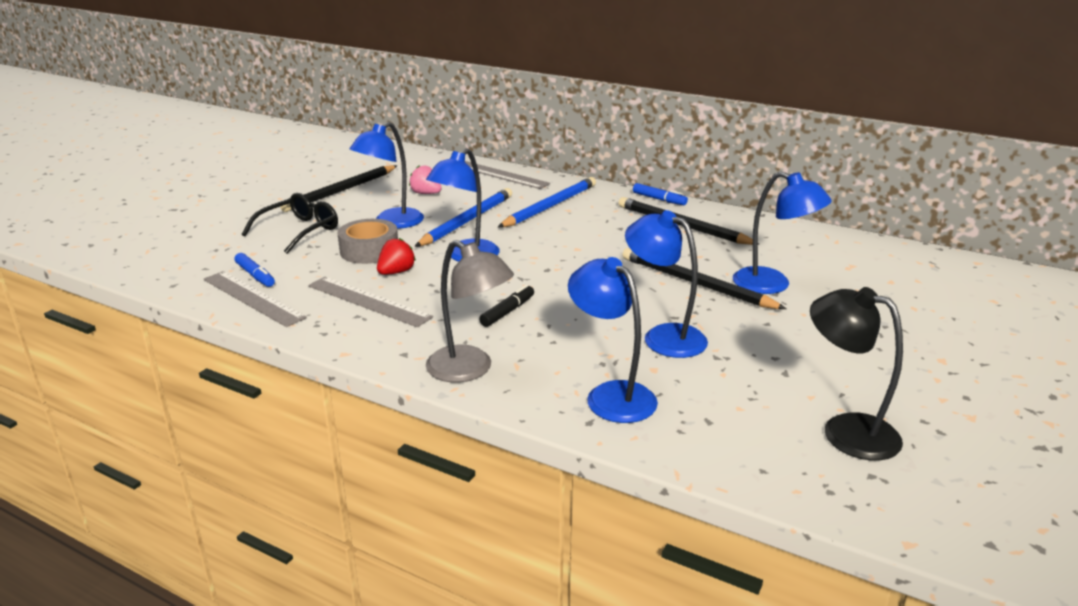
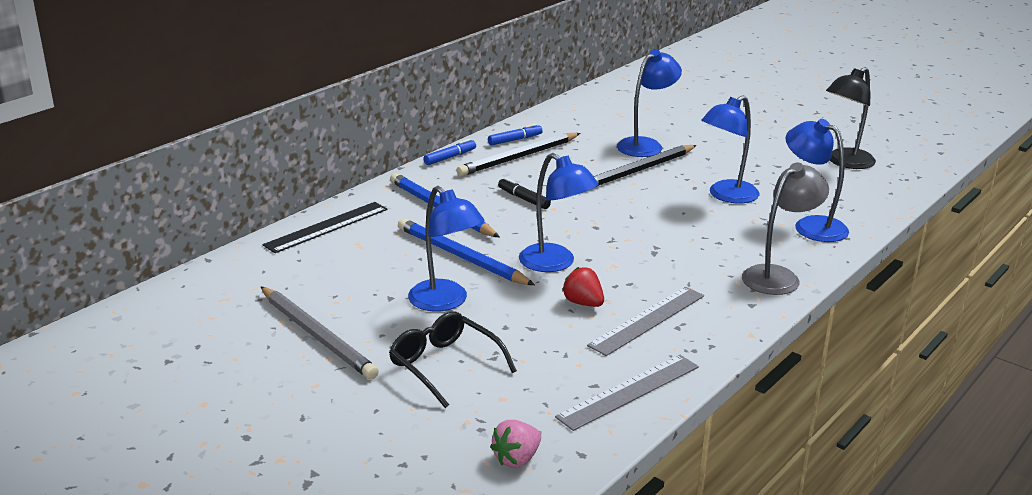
camera: 80 degrees left, 0 degrees up
blue marker [235,253,275,287] -> blue marker moved to [488,124,543,145]
black pencil [280,165,398,212] -> grey pencil [261,287,379,379]
grey tape [337,219,398,264] -> none
pink strawberry [409,165,442,194] -> pink strawberry moved to [490,420,541,468]
grey ruler [465,161,550,189] -> black ruler [263,202,387,253]
black marker [479,285,534,327] -> black marker moved to [498,177,551,209]
blue lamp [568,257,658,423] -> blue lamp turned 75 degrees clockwise [786,119,849,242]

